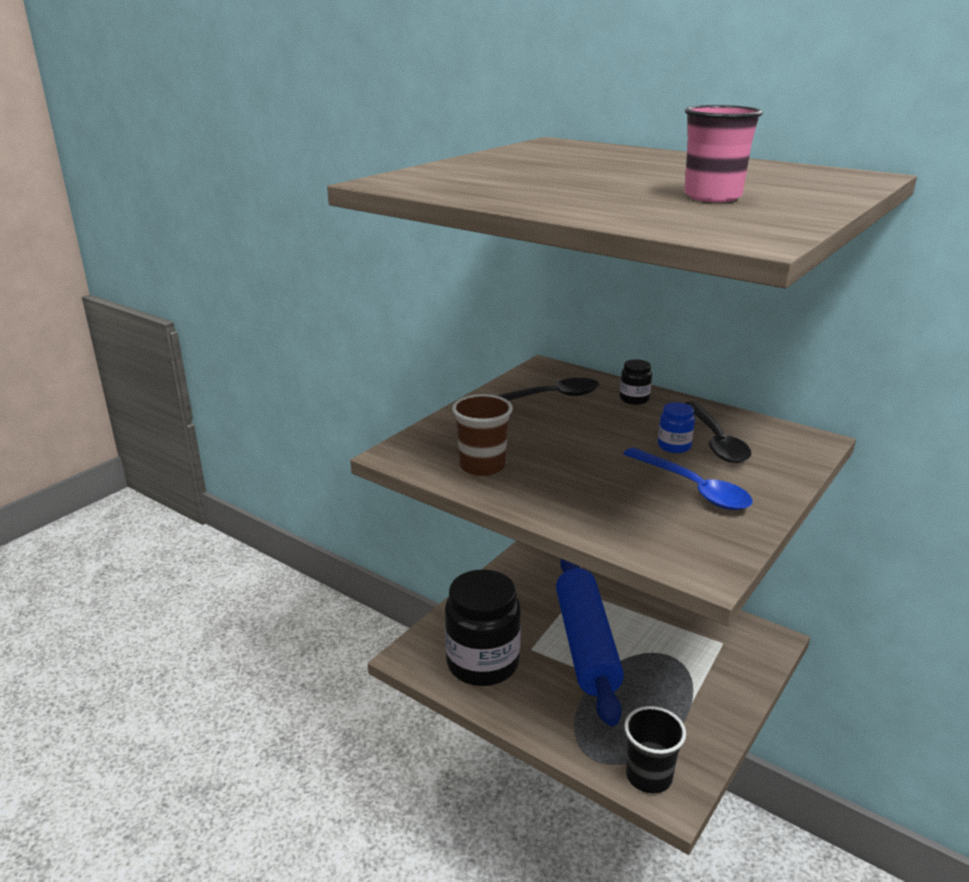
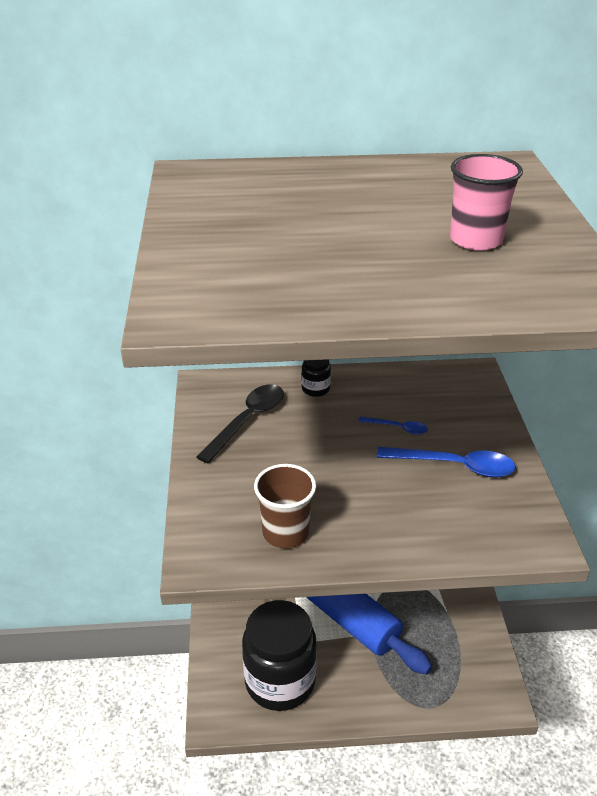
camera: 40 degrees left, 10 degrees up
black cup [624,706,686,794] -> none
blue jar [658,402,695,453] -> blue spoon [358,416,428,435]
black spoon [685,401,751,463] -> none

